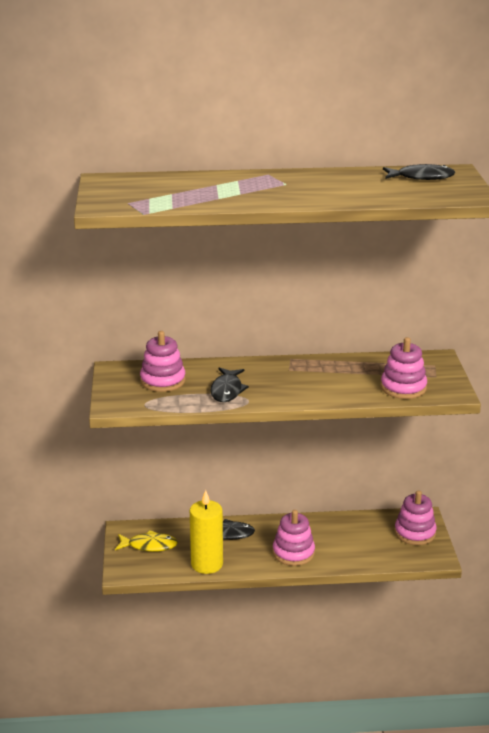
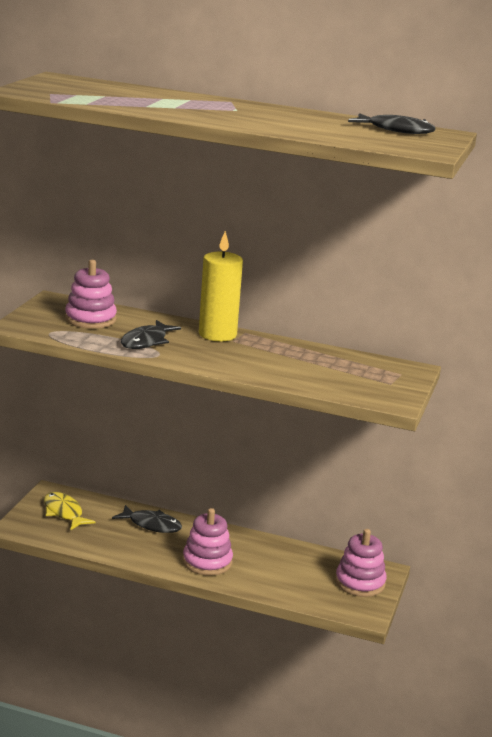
camera: 20 degrees right, 5 degrees down
yellow fish [115,530,178,552] -> yellow fish turned 150 degrees counterclockwise [44,492,96,530]
yellow candle [190,490,223,574] -> yellow candle moved to [199,231,243,341]
pink stacking toy [381,337,427,399] -> none

